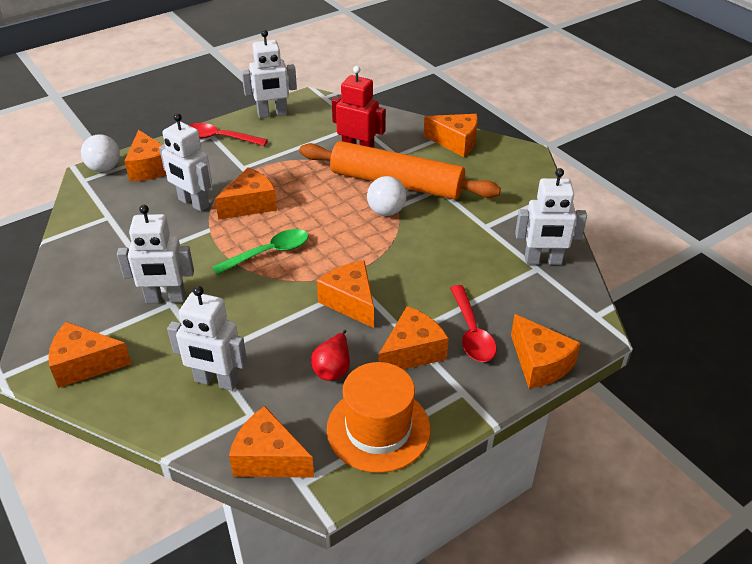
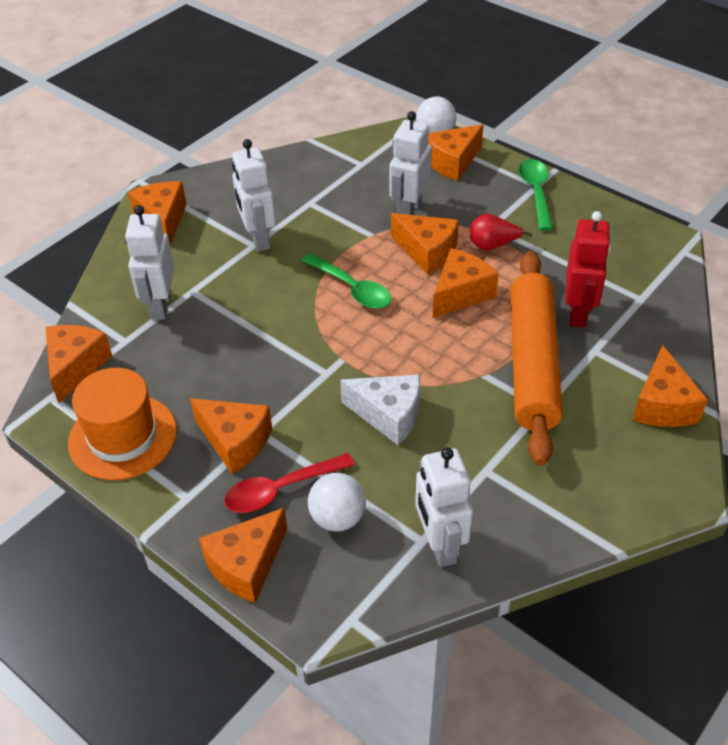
camera: 75 degrees right, 5 degrees up
red spoon [189,123,268,146] -> green spoon [518,159,553,231]
white robot [242,30,297,118] -> none
red pear [311,330,350,381] -> red pear moved to [470,214,532,251]
orange cheese [317,261,374,328] -> orange cheese moved to [433,248,498,318]
white ball [367,176,407,216] -> white ball moved to [308,473,366,532]
none -> white cheese [340,374,420,445]

